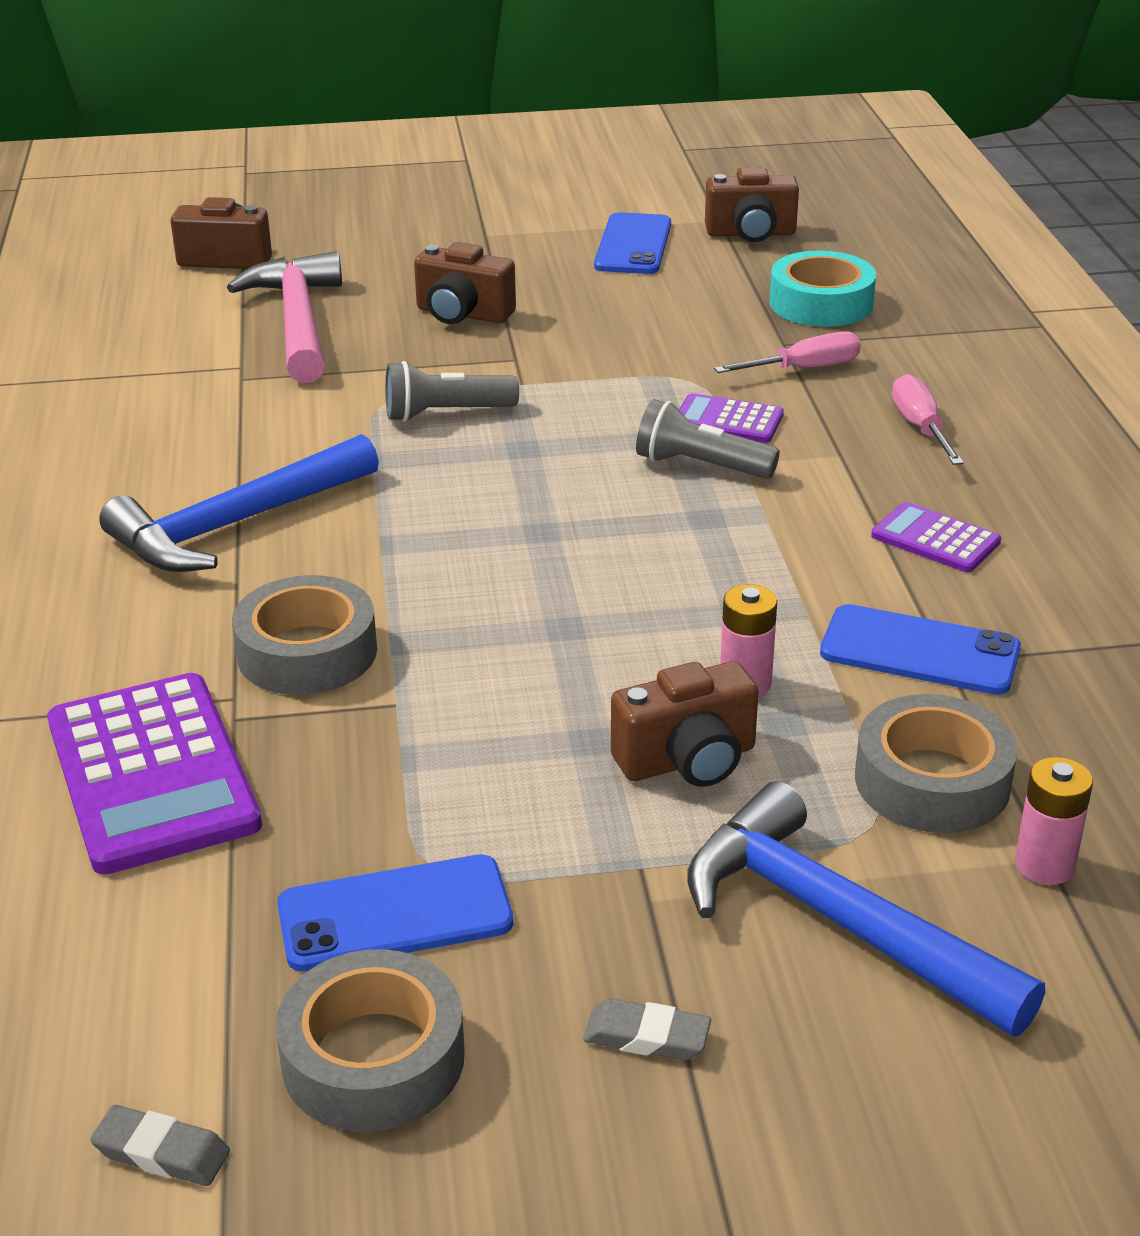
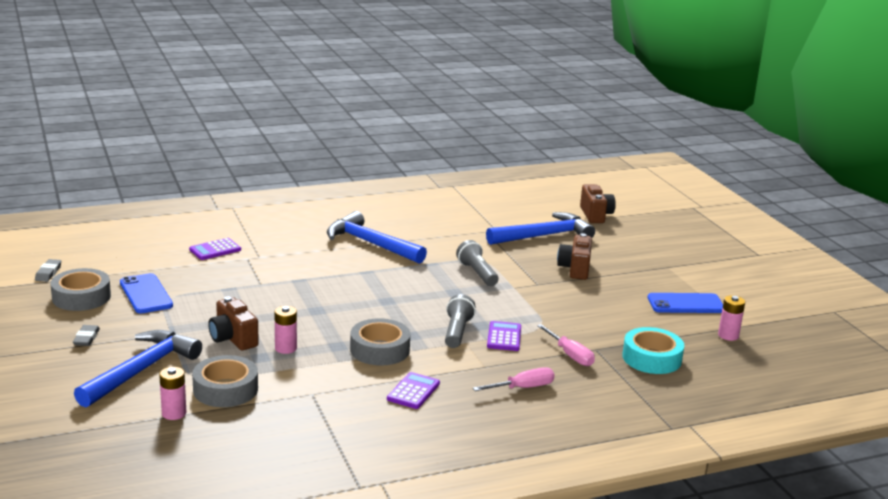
camera: 75 degrees right, 10 degrees down
purple calculator [47,673,262,875] -> purple calculator [189,238,241,260], size x0.52
pink hammer [227,251,342,383] -> blue hammer [486,212,595,245]
grey tape [232,575,377,695] -> grey tape moved to [350,318,410,366]
brown camera [705,167,799,242] -> pink battery [718,295,745,341]
blue phone [820,604,1021,695] -> none

